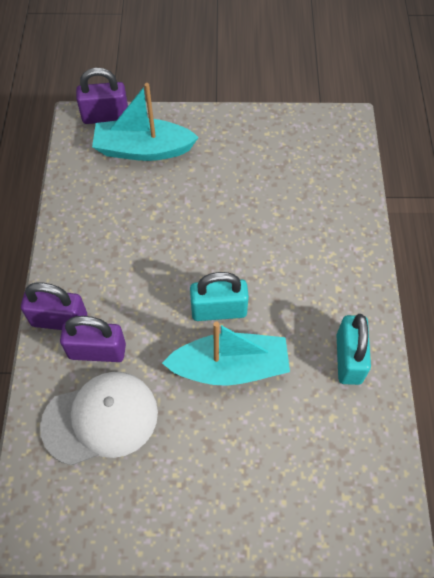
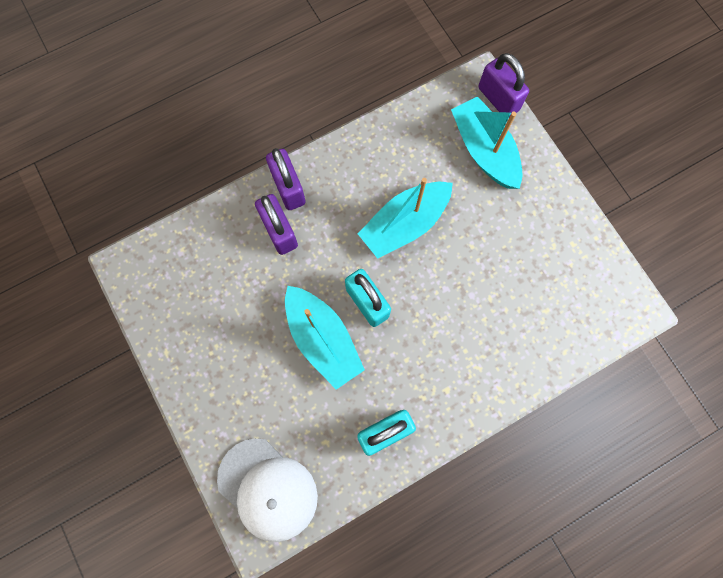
camera: 60 degrees right, 15 degrees up
white cap [40,372,158,466] -> white cap moved to [217,438,318,542]
none -> turquoise boat [358,178,453,259]

